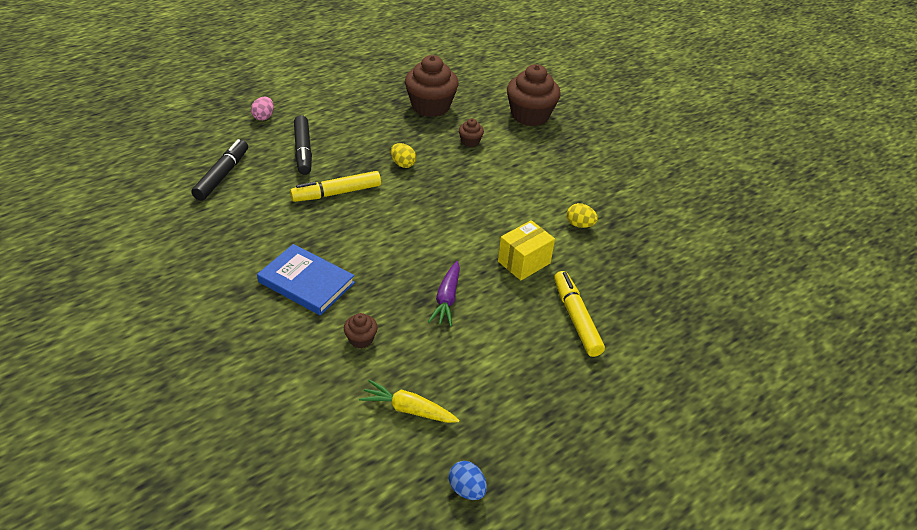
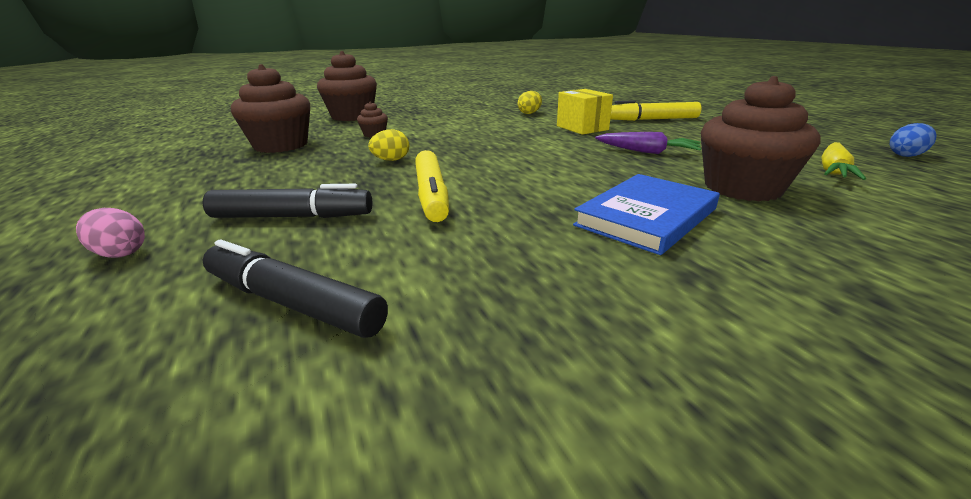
camera: 75 degrees left, 15 degrees down
brown cupcake [344,313,378,348] -> brown cupcake [701,76,821,201], size x2.21

